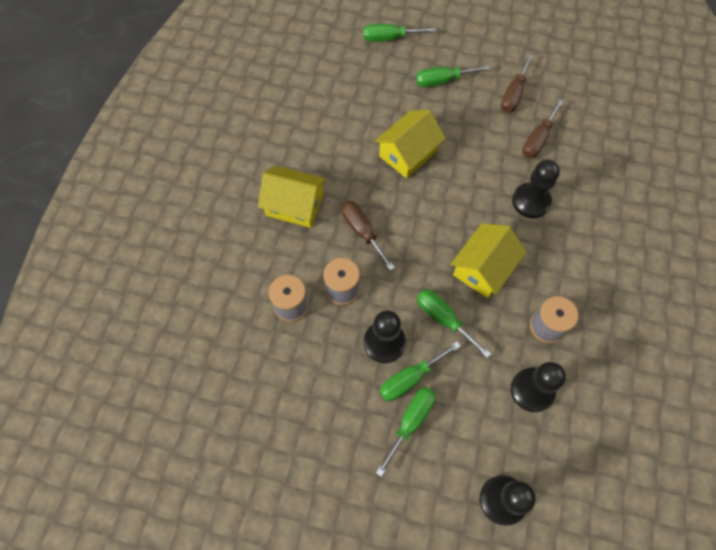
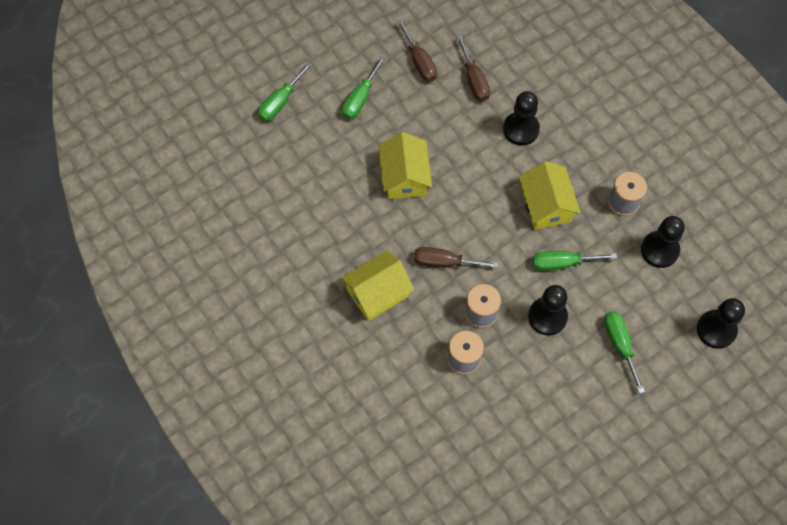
camera: 50 degrees left, 0 degrees up
green screwdriver [380,342,461,401] -> none

